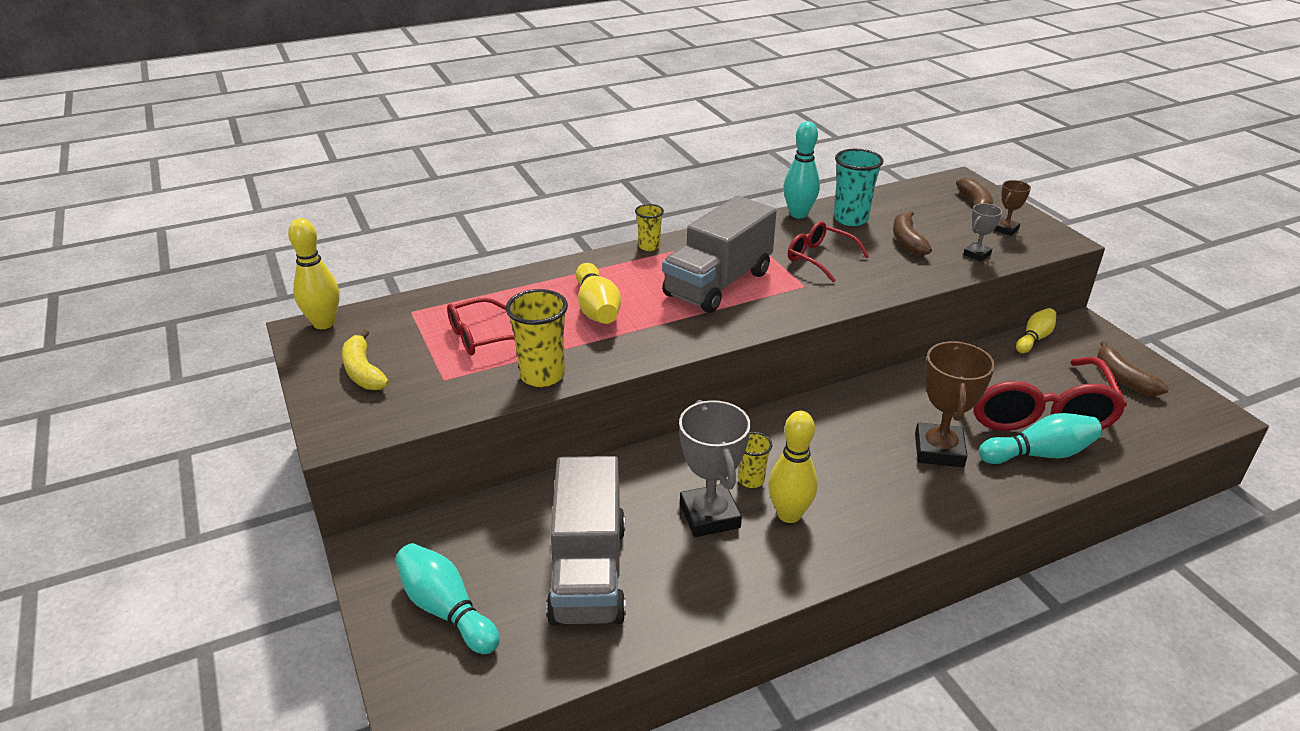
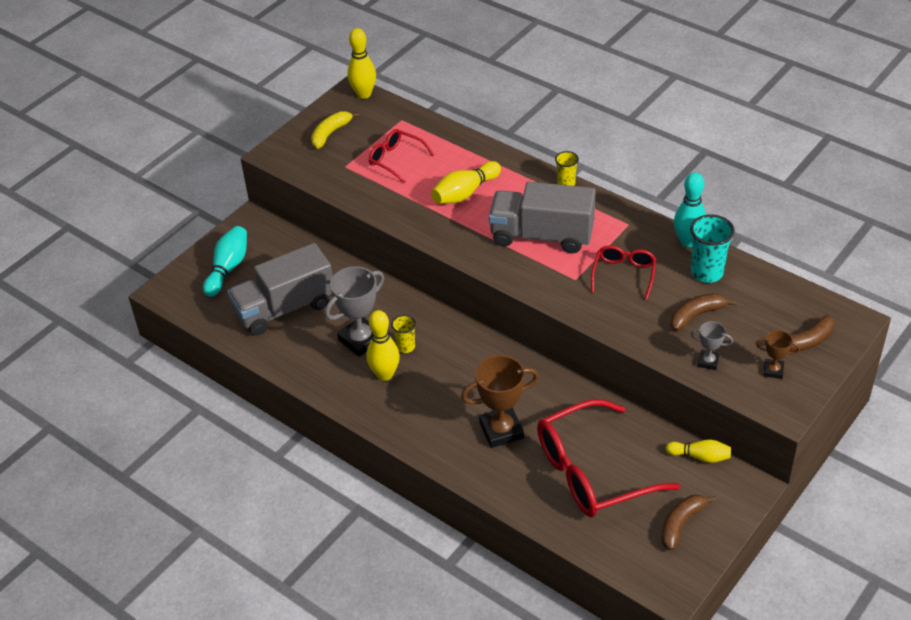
camera: 65 degrees right, 10 degrees up
yellow cup [506,289,568,387] -> none
turquoise bowling pin [979,413,1102,464] -> none

